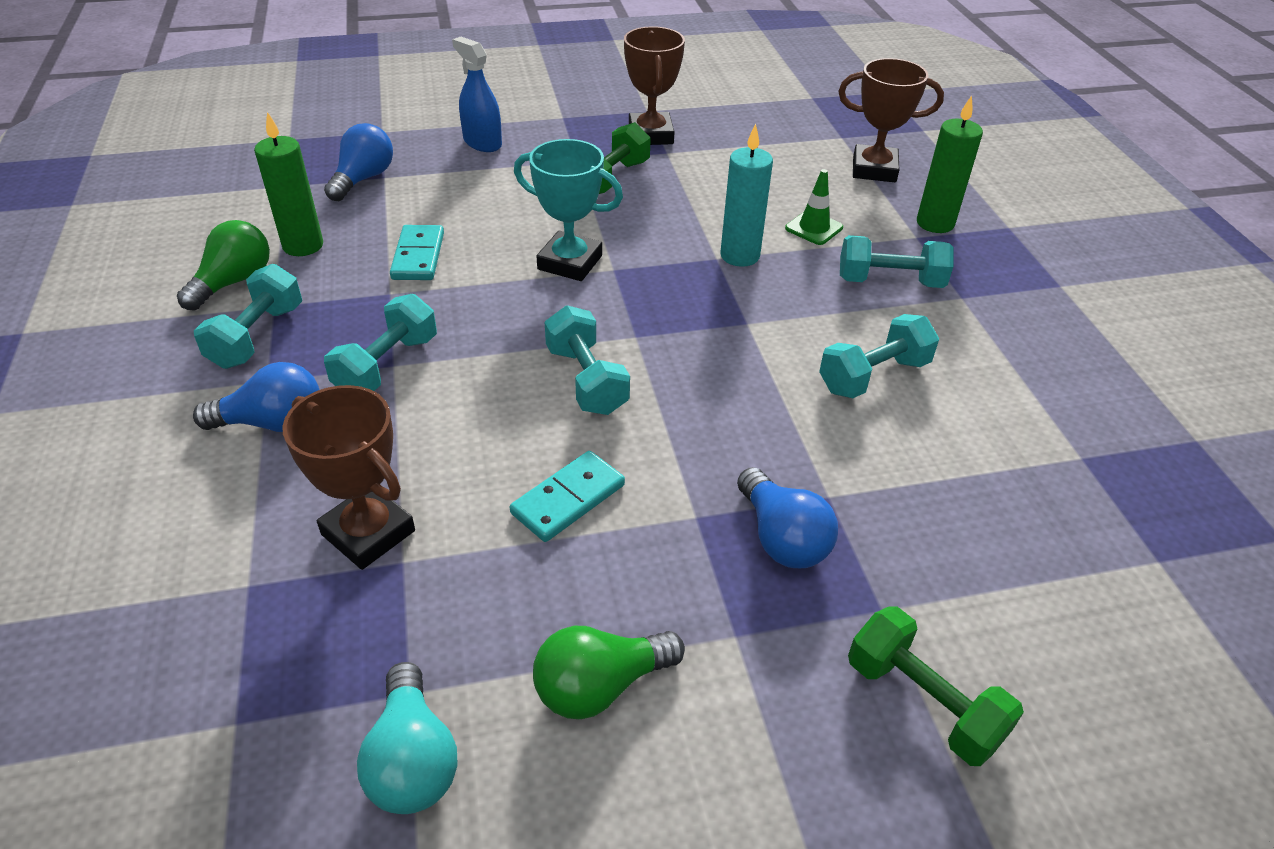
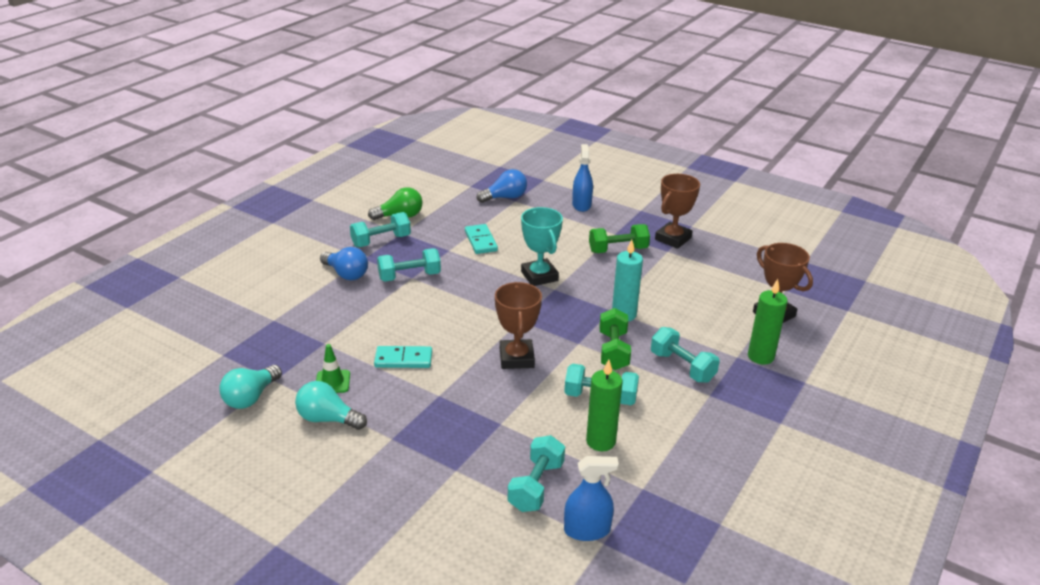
camera: 45 degrees right, 10 degrees down
green candle [254,112,323,256] -> green candle moved to [586,359,622,451]
brown trophy [282,385,415,570] -> brown trophy moved to [495,282,542,369]
turquoise domino [390,225,444,280] -> turquoise domino turned 60 degrees counterclockwise [465,224,498,254]
green light bulb [533,626,685,719] -> turquoise light bulb [295,381,367,430]
turquoise dumbbell [545,305,630,415] -> turquoise dumbbell moved to [508,435,565,512]
blue light bulb [737,467,838,568] -> none
green traffic cone [785,169,843,245] -> green traffic cone moved to [316,344,350,393]
green dumbbell [848,606,1024,766] -> green dumbbell moved to [599,308,631,370]
none -> blue spray bottle [564,456,619,541]

